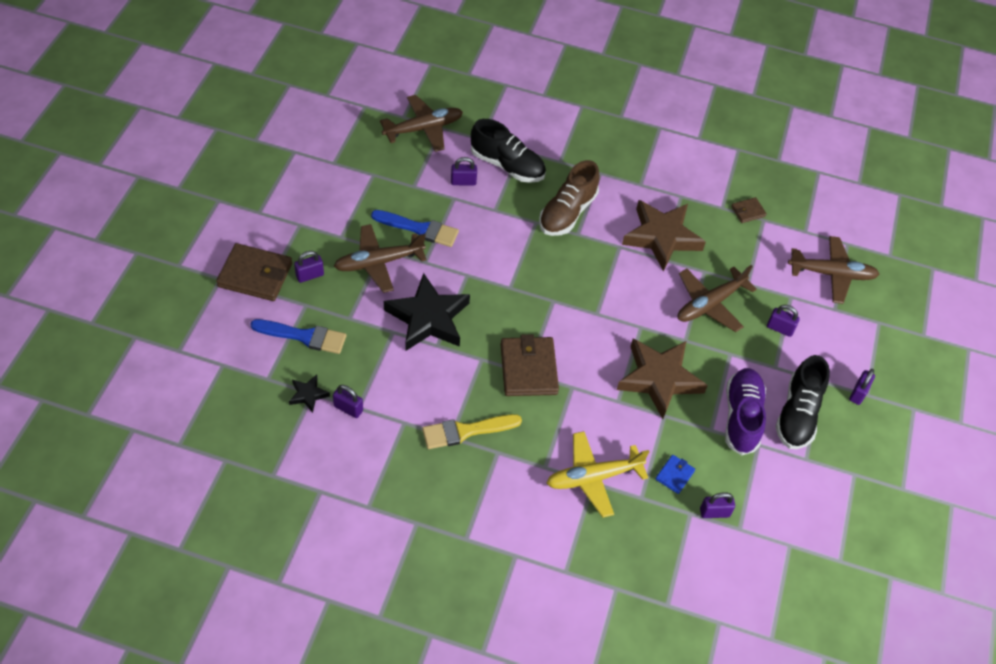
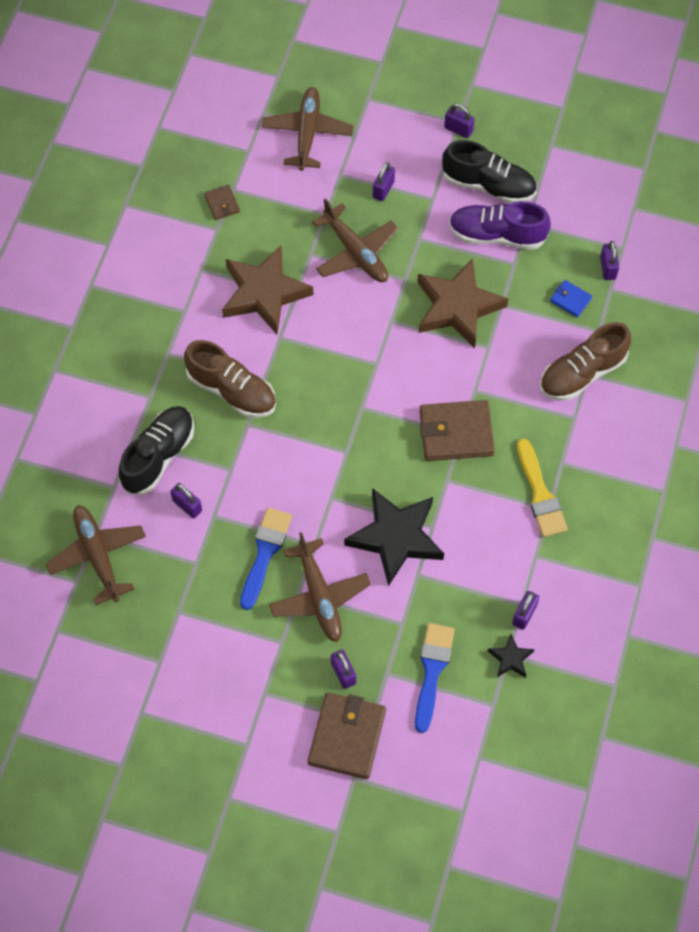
camera: 85 degrees left, 10 degrees up
purple padlock [451,157,477,186] -> purple padlock turned 45 degrees counterclockwise [170,483,202,518]
yellow plane [547,431,649,518] -> brown shoe [540,322,631,401]

